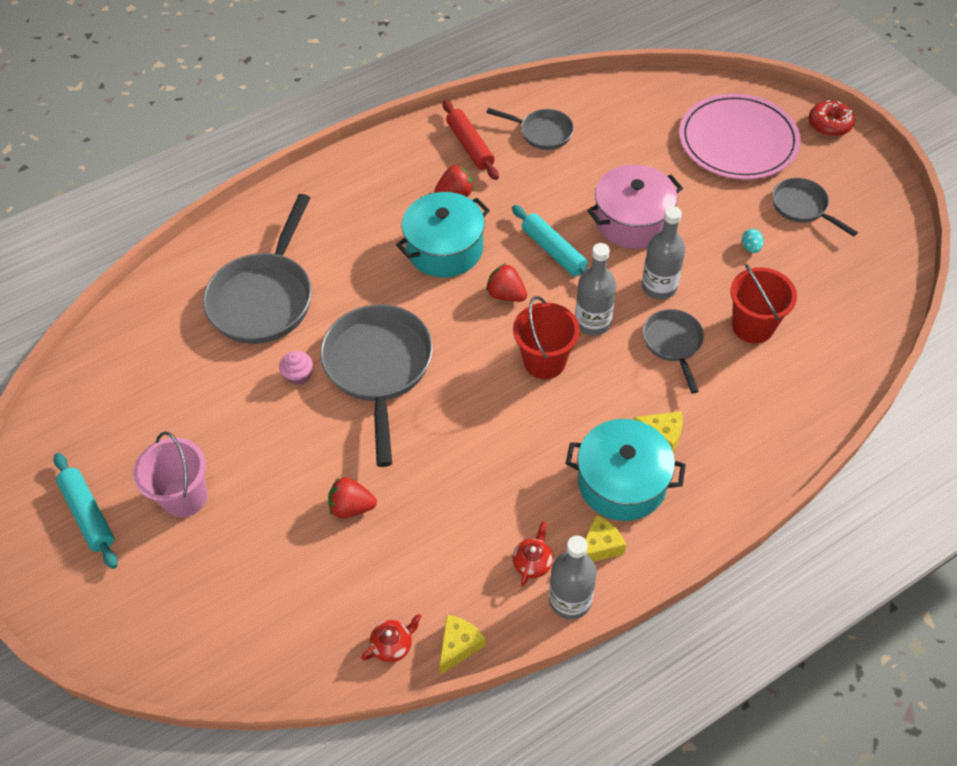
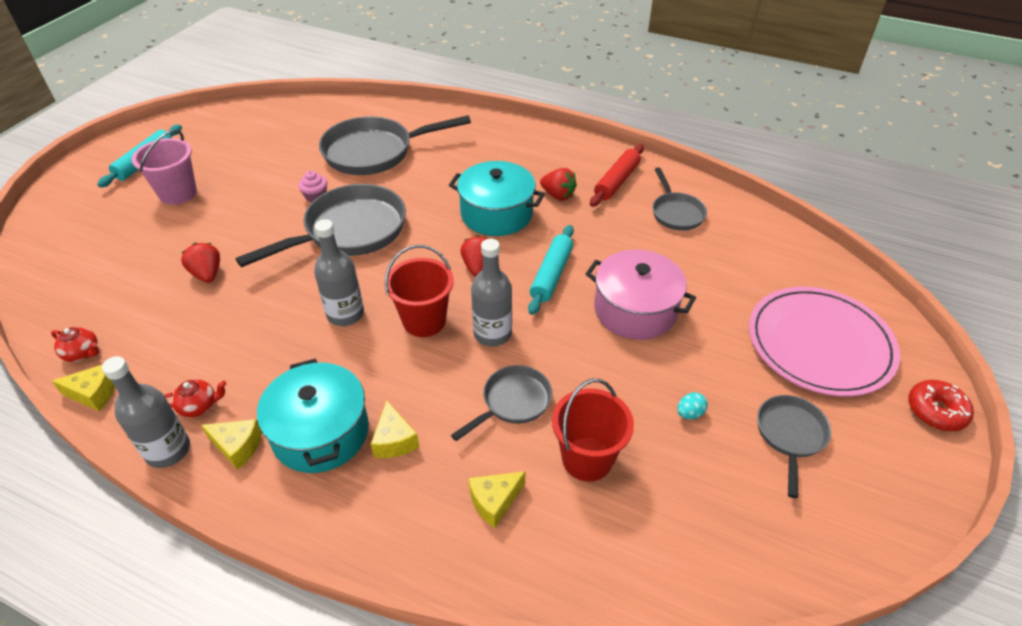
camera: 55 degrees right, 10 degrees down
grey bottle [642,206,685,300] -> grey bottle moved to [314,219,364,326]
none -> yellow cheese [469,471,526,528]

